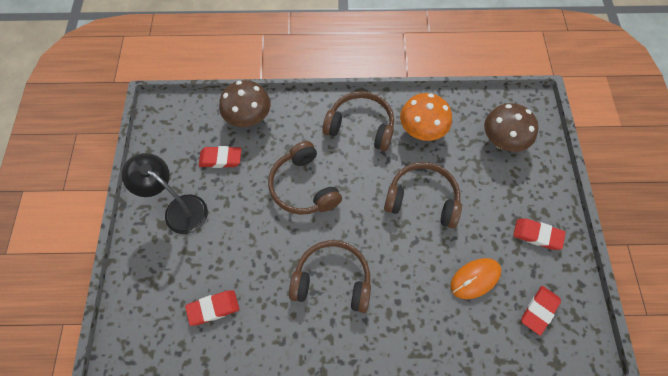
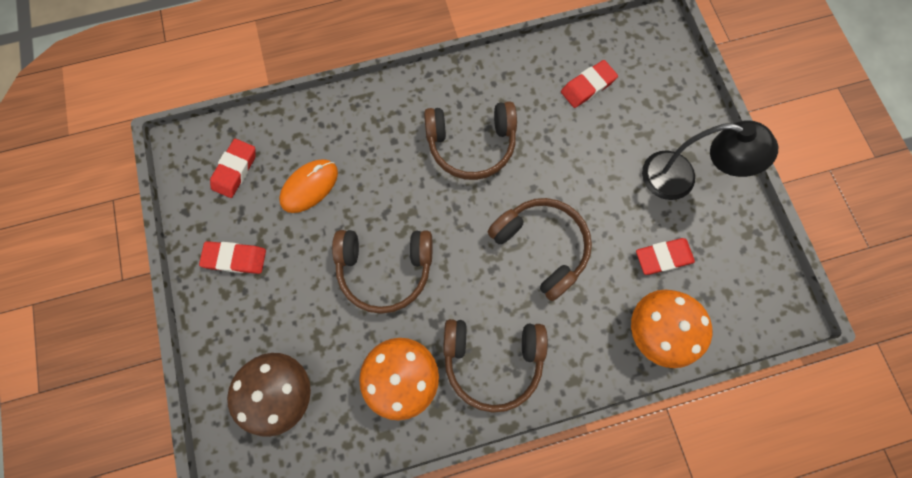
camera: 165 degrees right, 10 degrees up
brown mushroom [219,80,270,127] -> orange mushroom [631,290,712,368]

